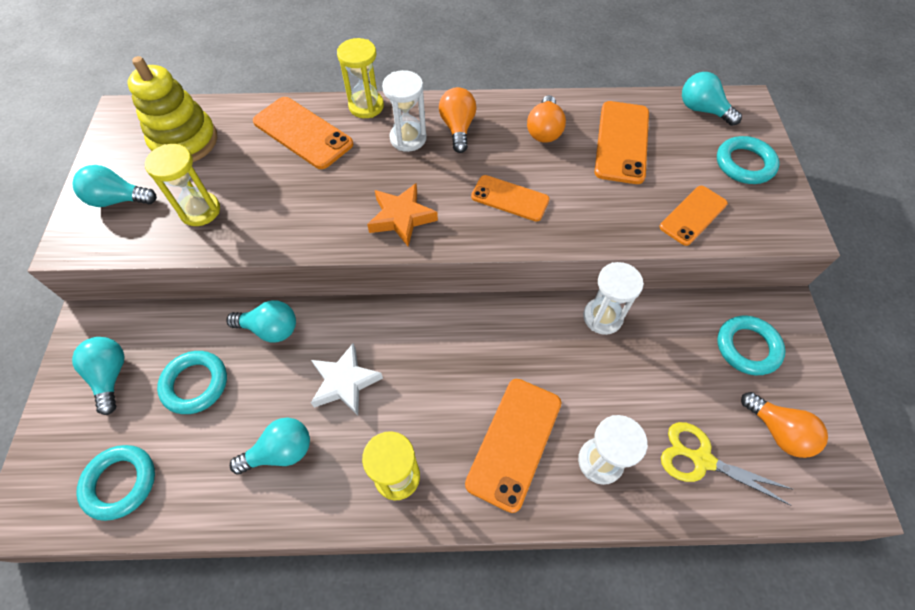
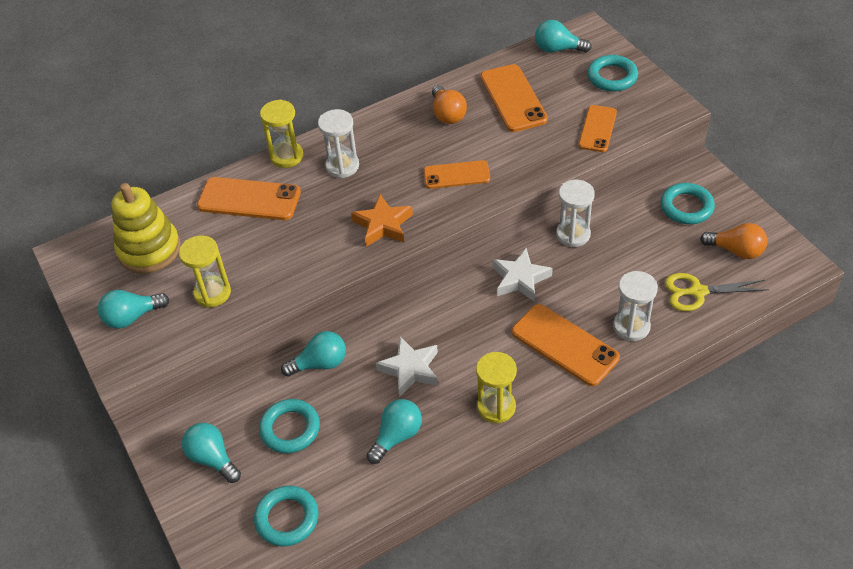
camera: 25 degrees left, 10 degrees down
orange light bulb [439,87,477,153] -> none
orange phone [465,379,561,513] -> orange phone turned 45 degrees counterclockwise [512,304,620,386]
none -> white star [493,248,553,302]

